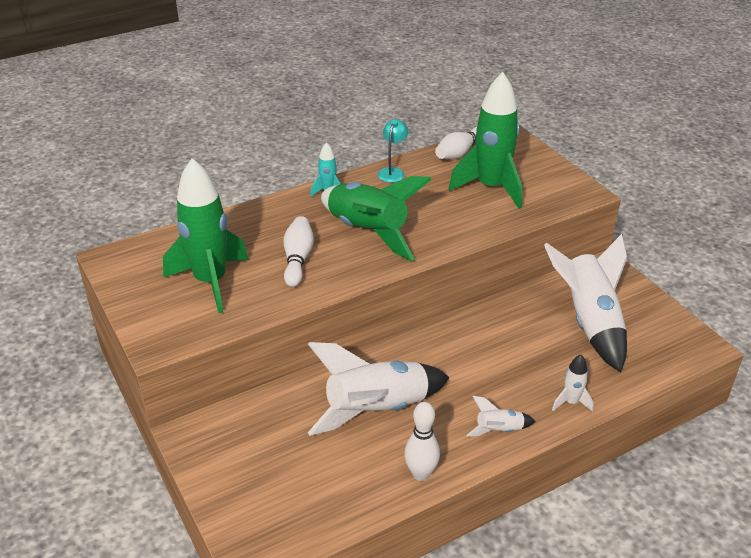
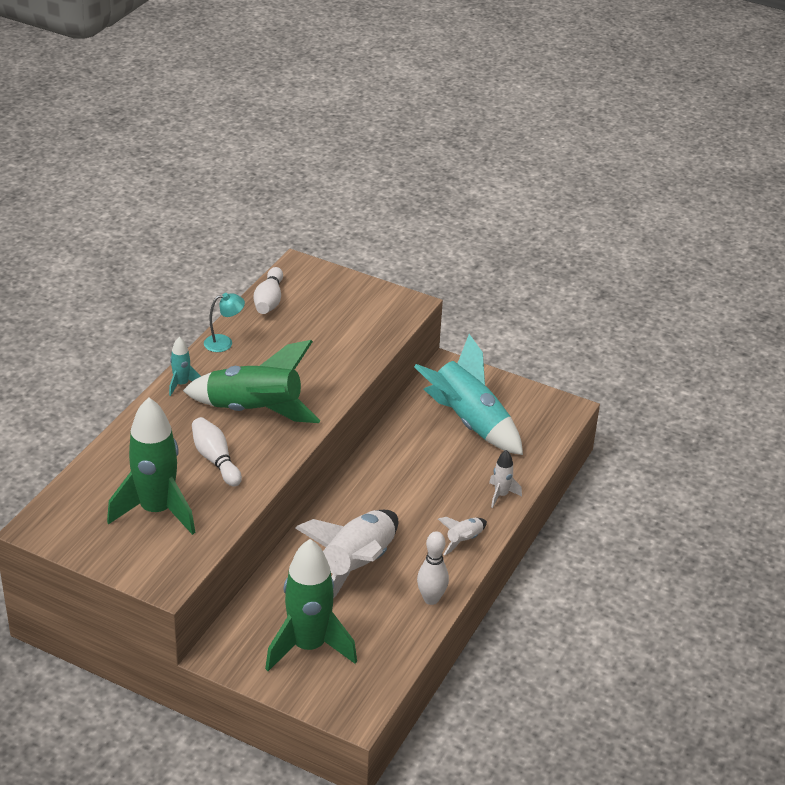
camera: 35 degrees left, 0 degrees up
turquoise lamp [378,119,408,183] -> turquoise lamp turned 90 degrees clockwise [204,293,245,352]
green rocket [449,72,522,209] -> green rocket moved to [265,539,357,671]
white rocket [544,234,627,372] -> turquoise rocket [414,334,523,455]

